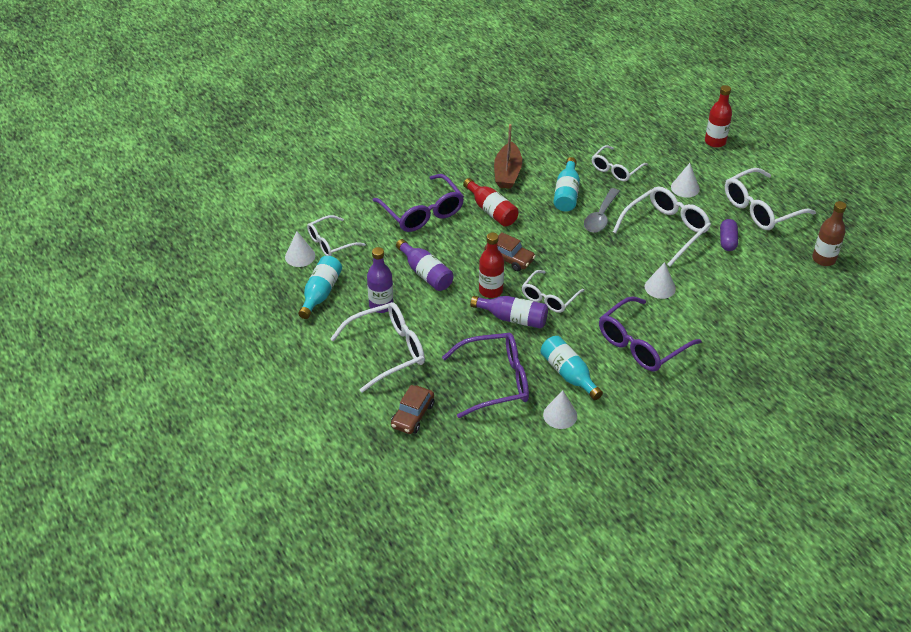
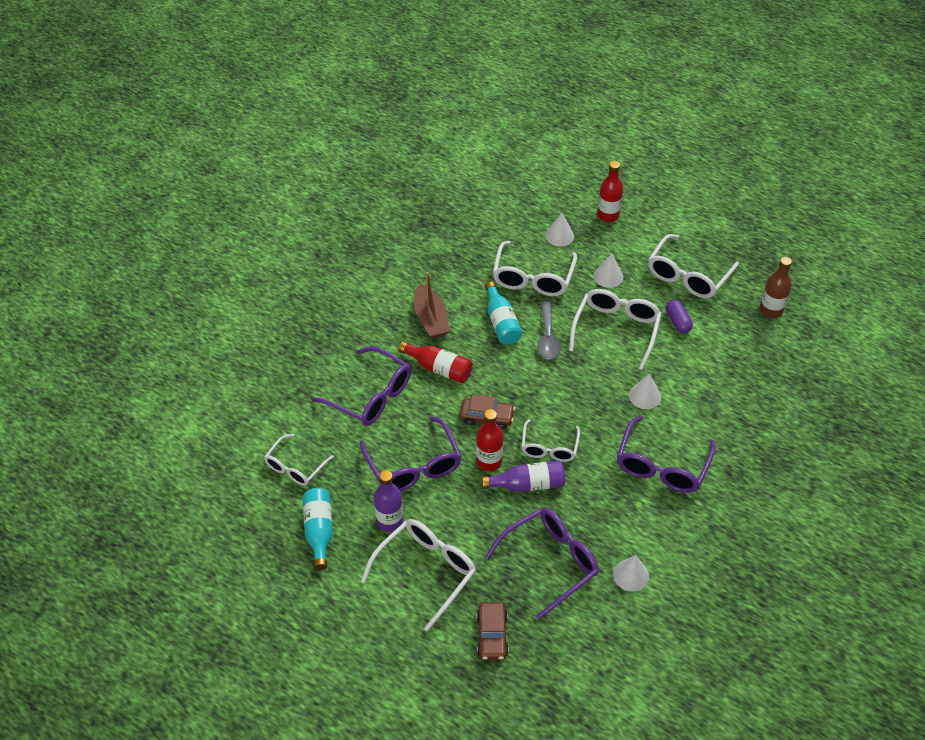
camera: 25 degrees left, 5 degrees up
white cone [285,231,315,267] -> white cone moved to [545,213,574,247]
purple bottle [396,239,454,291] -> purple glasses [360,416,462,492]
turquoise bottle [541,336,603,400] -> none
white glasses [592,145,648,181] -> white glasses [493,241,577,296], size x1.56

